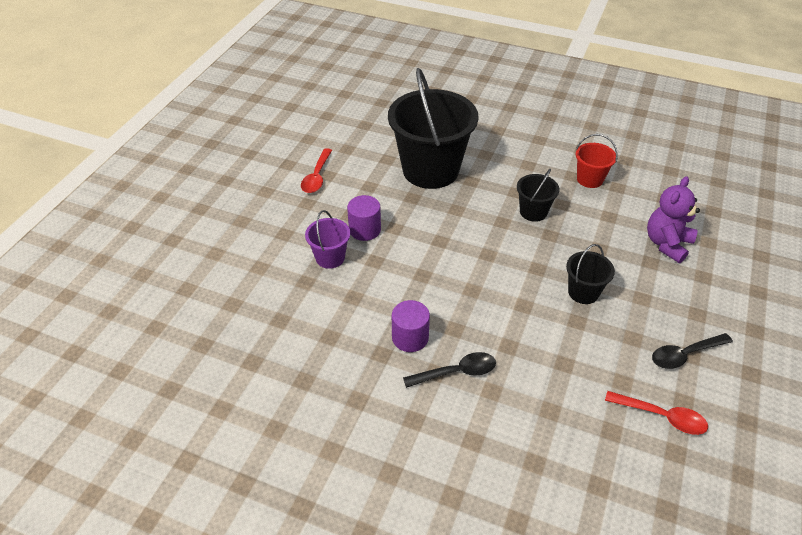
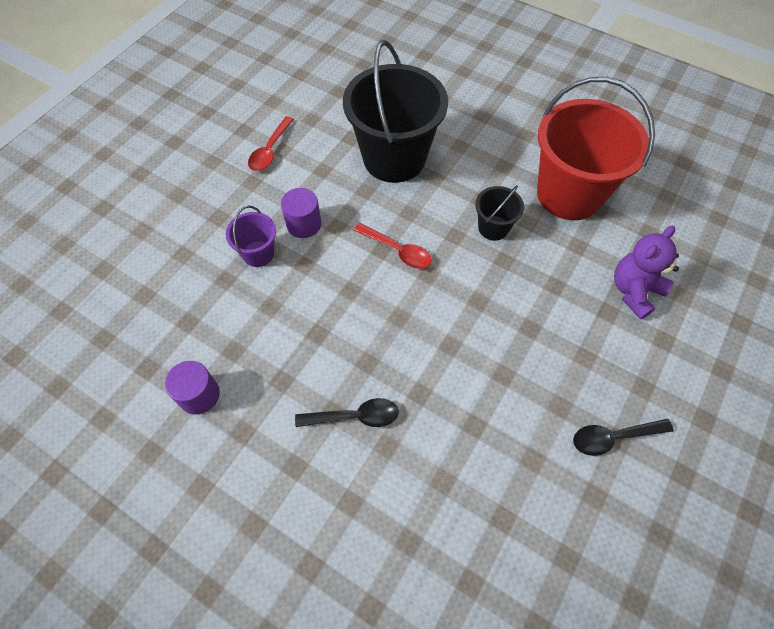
camera: 10 degrees right, 15 degrees up
purple cylinder [392,300,430,352] -> purple cylinder moved to [165,361,220,414]
black bucket [566,244,615,304] -> none
red bucket [576,134,618,188] -> red bucket [537,77,655,220], size x2.19
red spoon [605,391,708,435] -> red spoon moved to [354,223,432,269]

